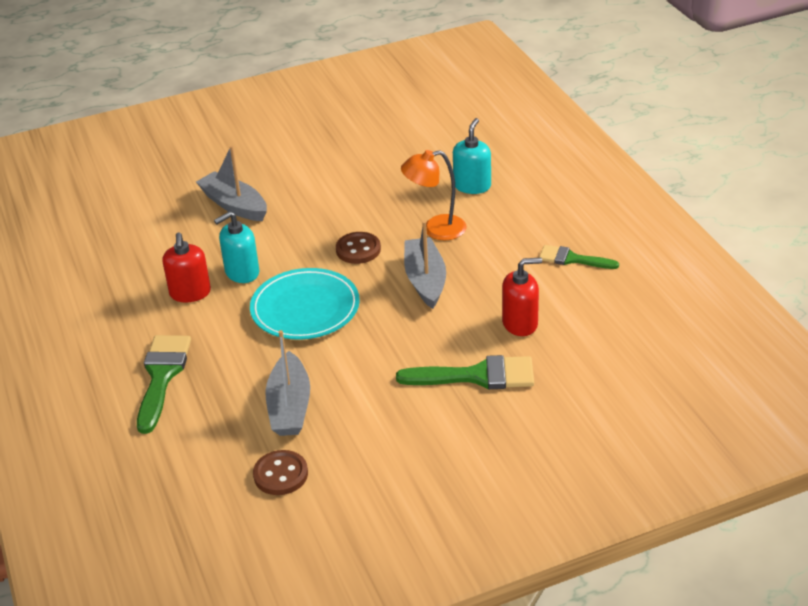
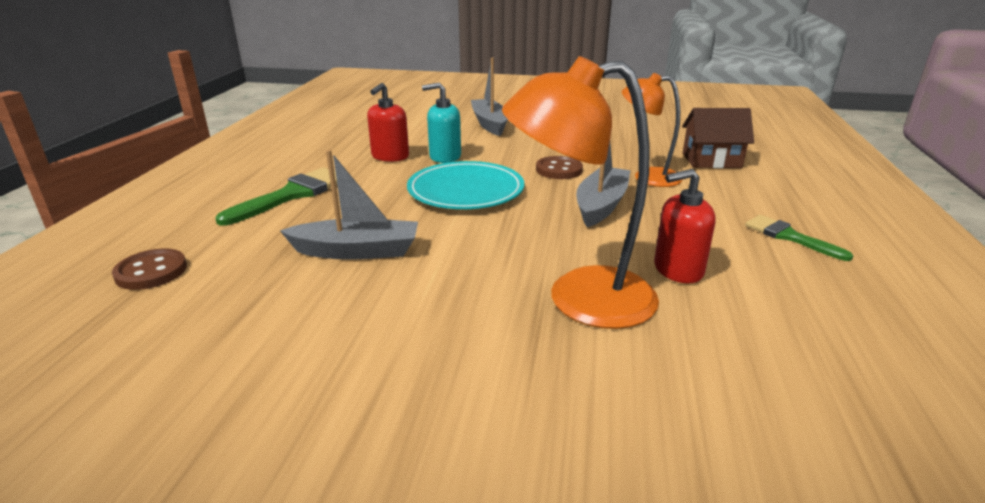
camera: 30 degrees right, 10 degrees down
brown button [253,450,308,495] -> brown button moved to [112,248,187,290]
grey boat [266,330,310,436] -> grey boat turned 120 degrees counterclockwise [280,150,418,260]
green brush [396,355,534,389] -> orange lamp [502,56,659,329]
turquoise soap dispenser [453,118,491,194] -> brown house [682,108,754,168]
red soap dispenser [502,258,542,336] -> red soap dispenser turned 150 degrees clockwise [654,169,716,283]

